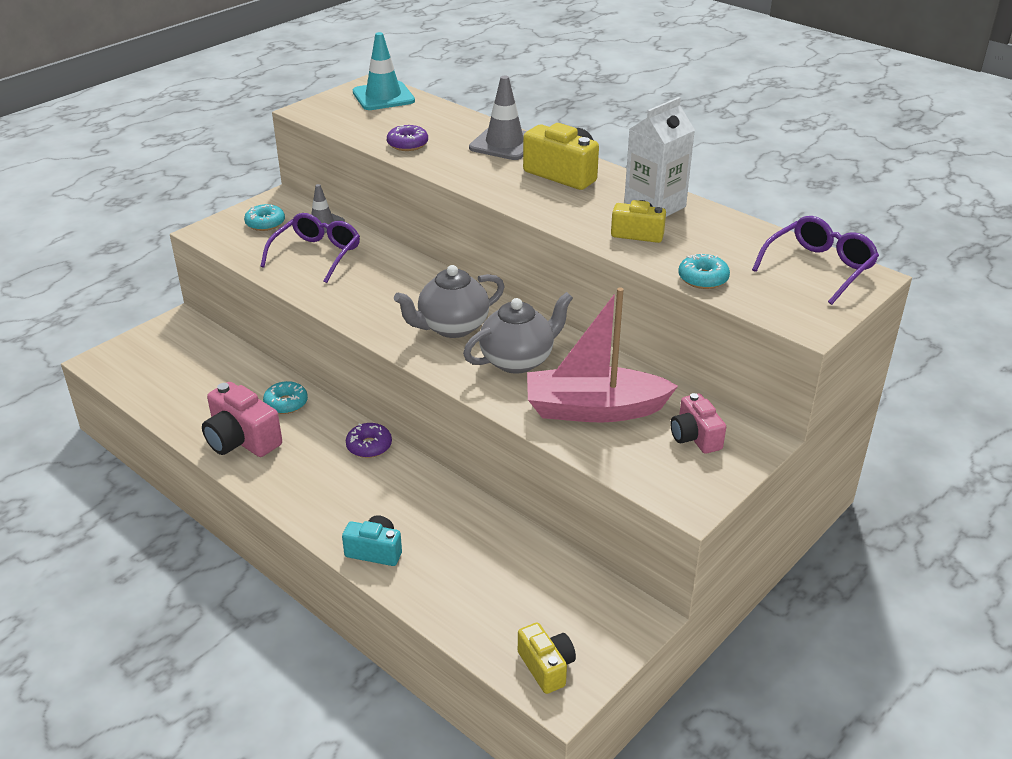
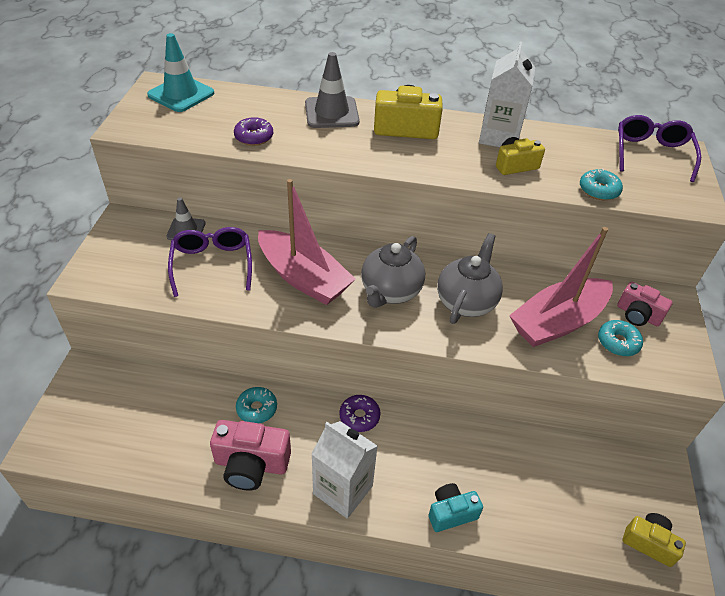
camera: 35 degrees left, 10 degrees up
turquoise donut [244,204,285,231] -> turquoise donut moved to [598,320,643,356]
none -> pink boat [258,179,356,305]
none -> white carton [312,421,377,519]

